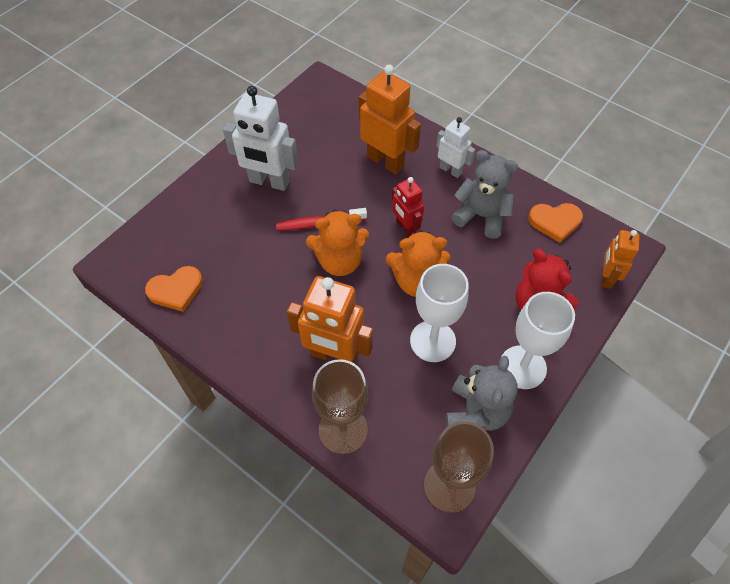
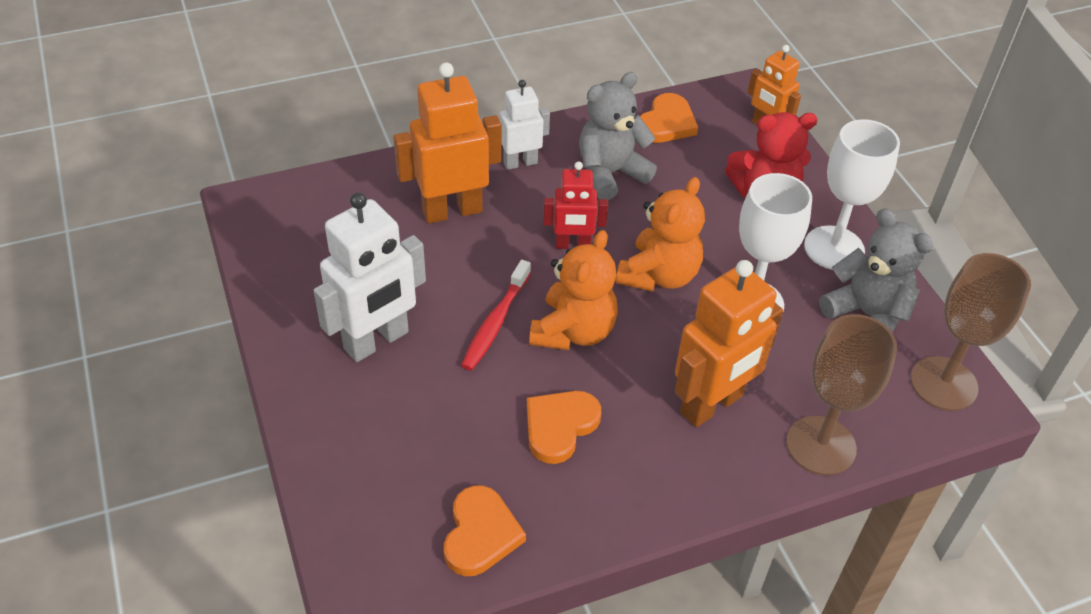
camera: 60 degrees left, 10 degrees down
none -> orange heart [527,391,601,464]

